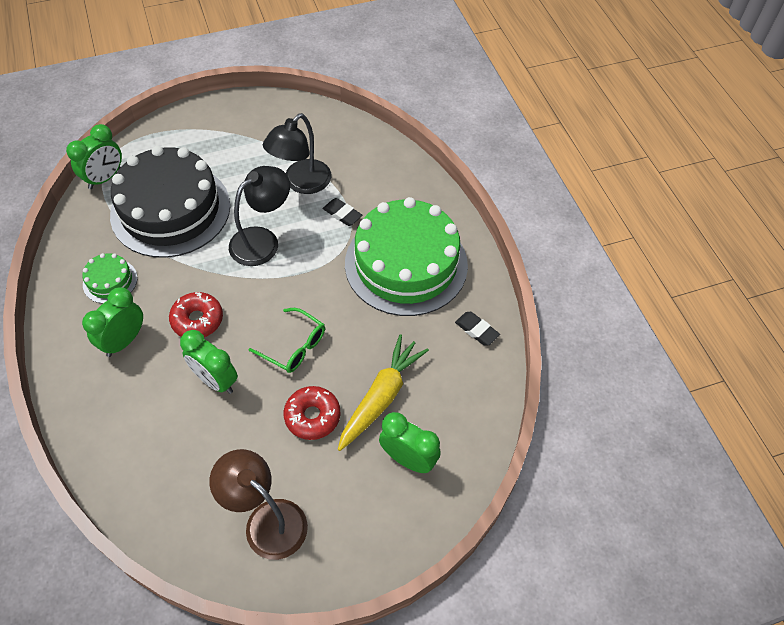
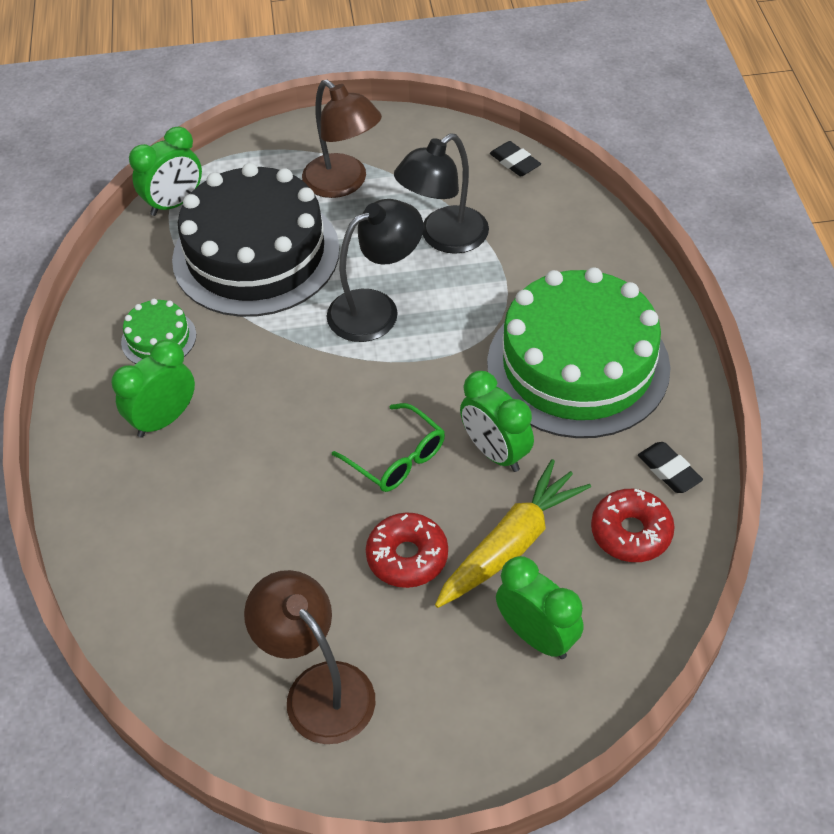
camera: 15 degrees right, 5 degrees down
red donut [169,292,223,337] -> red donut moved to [591,489,675,562]
green clock [180,330,238,394] -> green clock moved to [460,371,534,472]
black eraser [323,198,362,226] -> black eraser moved to [490,141,541,177]
none -> brown lamp [302,79,382,198]

